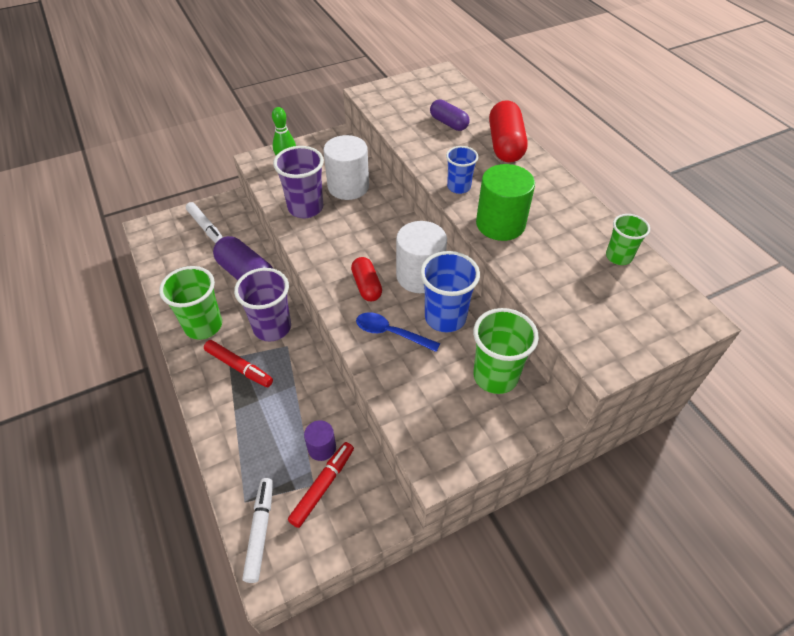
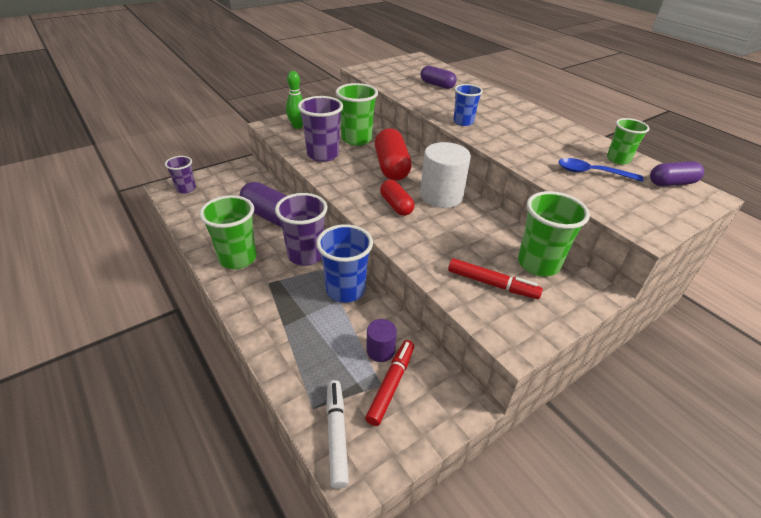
camera: 10 degrees left, 10 degrees down
white marker [186,202,223,243] -> none
red marker [204,340,273,387] -> red marker moved to [448,258,543,299]
white cylinder [323,135,369,200] -> green cup [335,83,378,146]
blue spoon [356,312,440,352] -> blue spoon moved to [558,158,643,182]
blue cup [420,251,480,332] -> blue cup moved to [316,224,373,303]
green cylinder [476,164,535,241] -> none
red capsule [489,100,528,163] -> red capsule moved to [375,128,412,181]
none -> purple cup [165,156,196,194]
none -> purple capsule [650,161,704,186]

